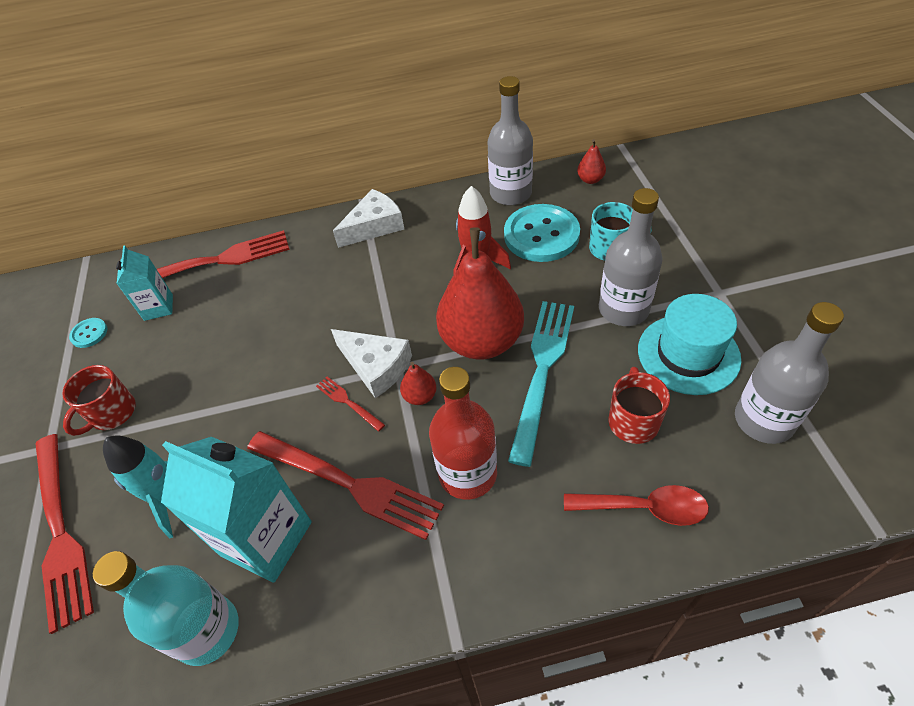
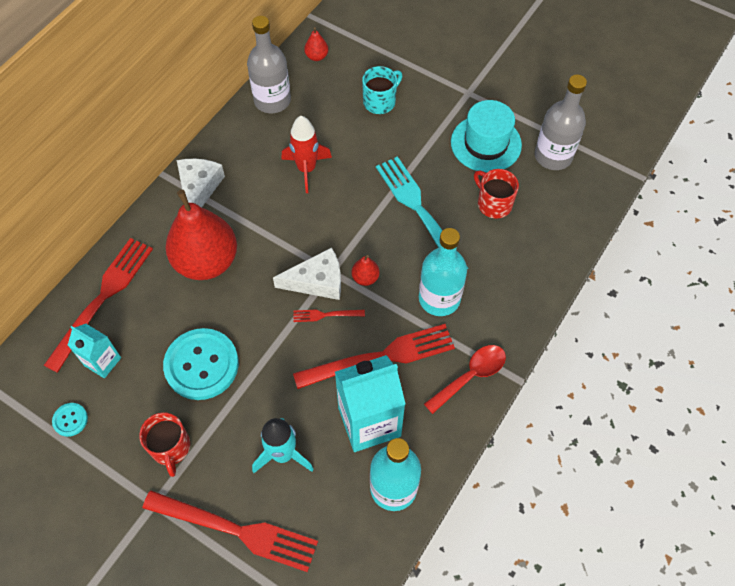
camera: 50 degrees left, 10 degrees up
red bottle [429,367,497,499] -> turquoise bottle [419,228,467,316]
red pear [436,227,524,360] -> red pear moved to [165,190,237,280]
turquoise button [504,204,580,262] -> turquoise button moved to [163,328,239,400]
red spoon [564,485,709,526] -> red spoon moved to [424,345,506,414]
grey bottle [599,188,663,326] -> none

